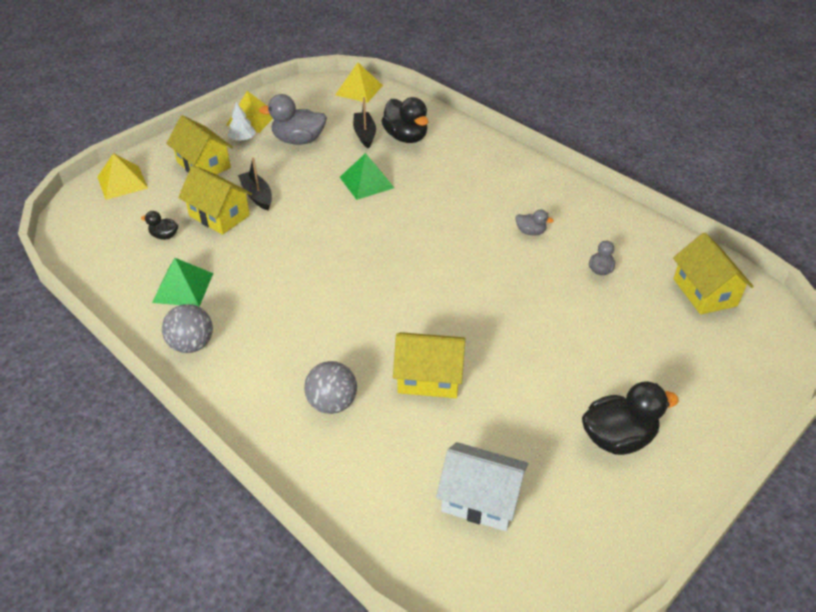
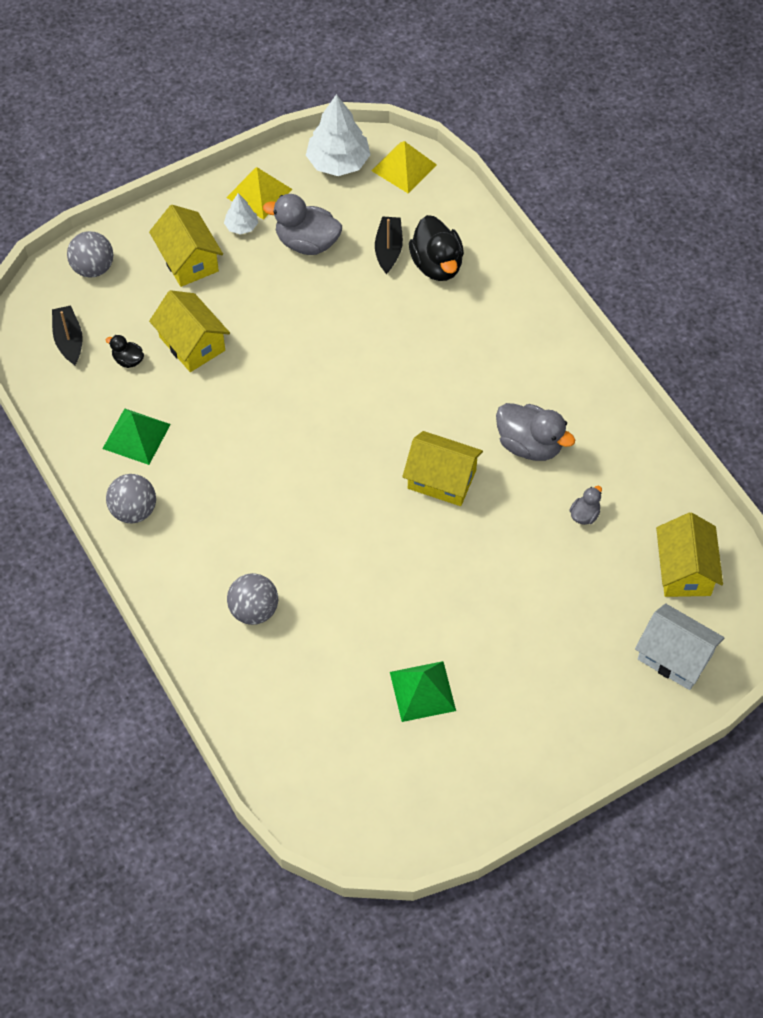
camera: 15 degrees right, 15 degrees up
yellow pyramid [98,153,148,200] -> grey ball [67,231,113,278]
black boat [238,157,272,210] -> black boat moved to [52,305,83,365]
green pyramid [340,153,394,200] -> green pyramid moved to [390,661,456,722]
yellow house [393,332,465,398] -> yellow house moved to [402,431,483,506]
white house [436,442,529,531] -> white house moved to [635,603,725,690]
grey duck [516,209,554,235] -> grey duck [496,403,575,461], size x1.99
black duck [582,381,679,455] -> none
none -> white tree [306,94,371,176]

